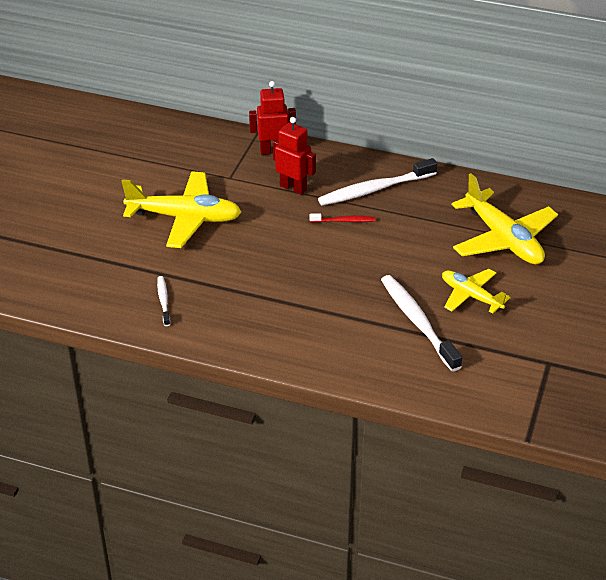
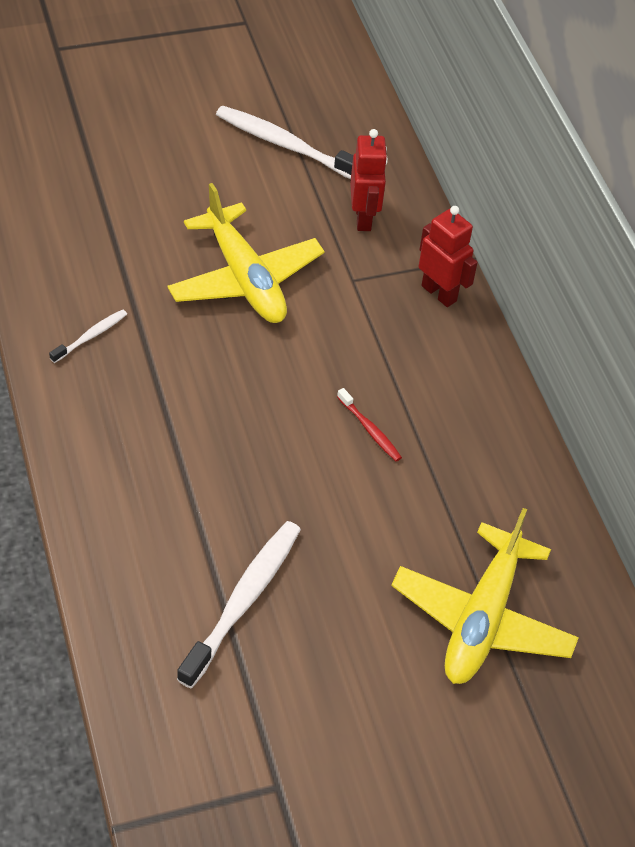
camera: 50 degrees right, 10 degrees up
red robot [273,117,316,195] -> red robot moved to [350,129,388,231]
white toothbrush [318,158,437,206] -> white toothbrush moved to [216,106,354,179]
yellow plane [442,269,511,314] -> none

